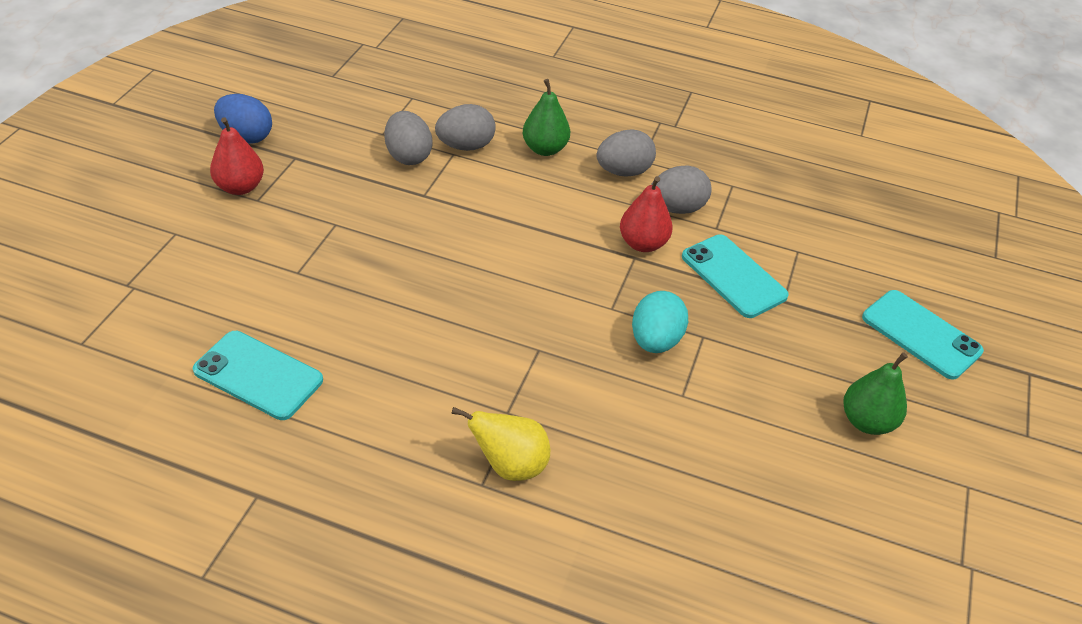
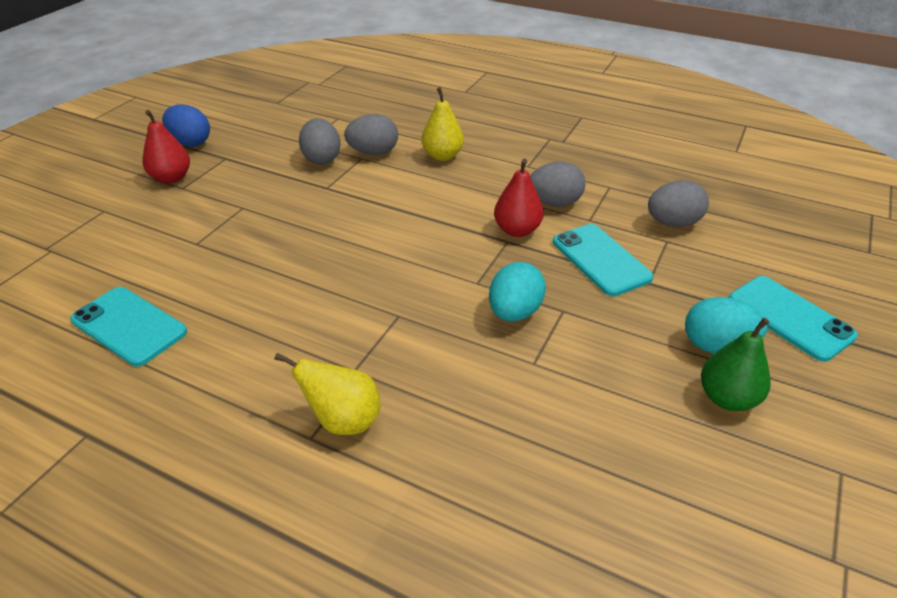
camera: 10 degrees right, 5 degrees down
green pear [523,79,570,156] -> yellow pear [421,87,464,161]
grey egg [596,129,656,177] -> grey egg moved to [648,180,709,227]
none -> turquoise egg [685,297,767,354]

